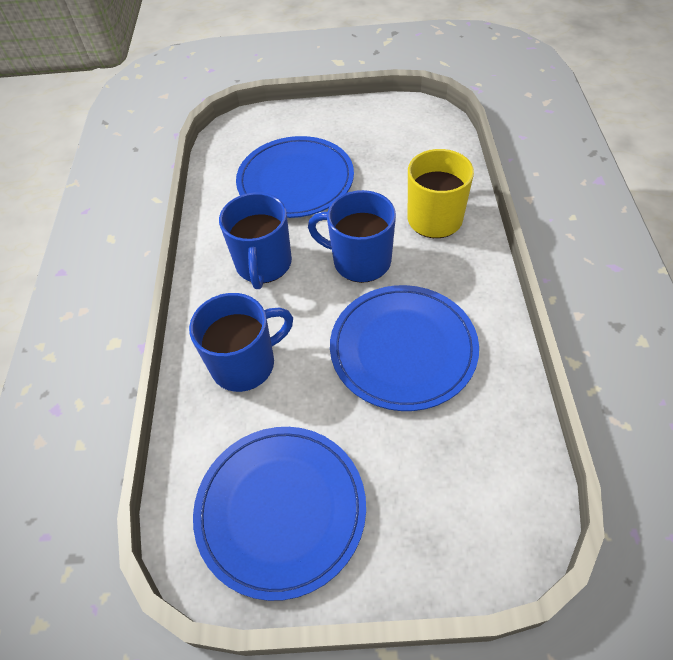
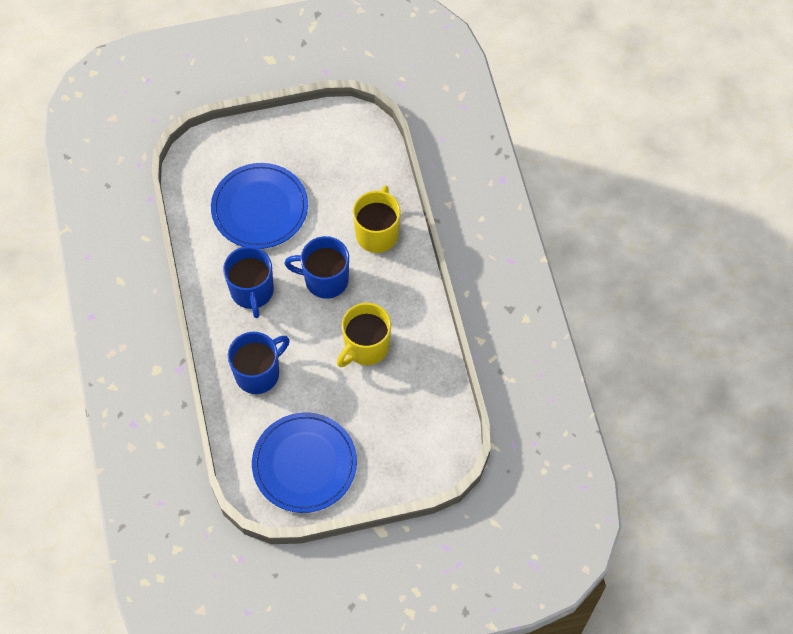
camera: 15 degrees left, 10 degrees up
blue plate [330,285,479,411] -> yellow mug [337,303,391,367]

